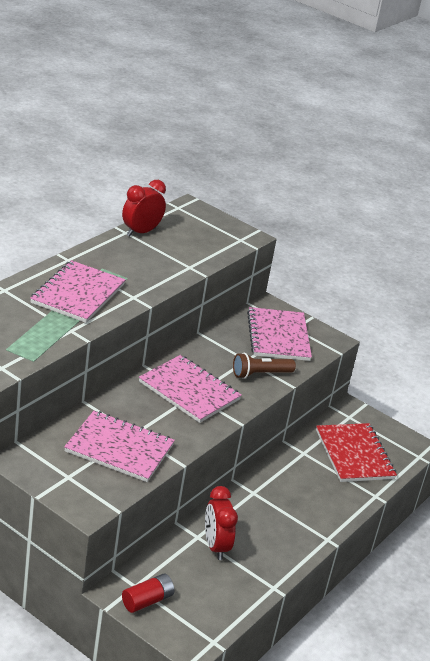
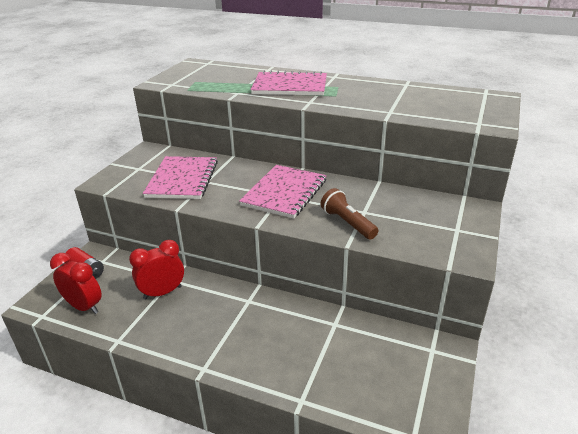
camera: 80 degrees right, 0 degrees up
red clock [122,180,166,236] -> red clock moved to [50,253,102,314]
pink notebook [247,307,312,361] -> none
red notebook [316,423,397,482] -> none

